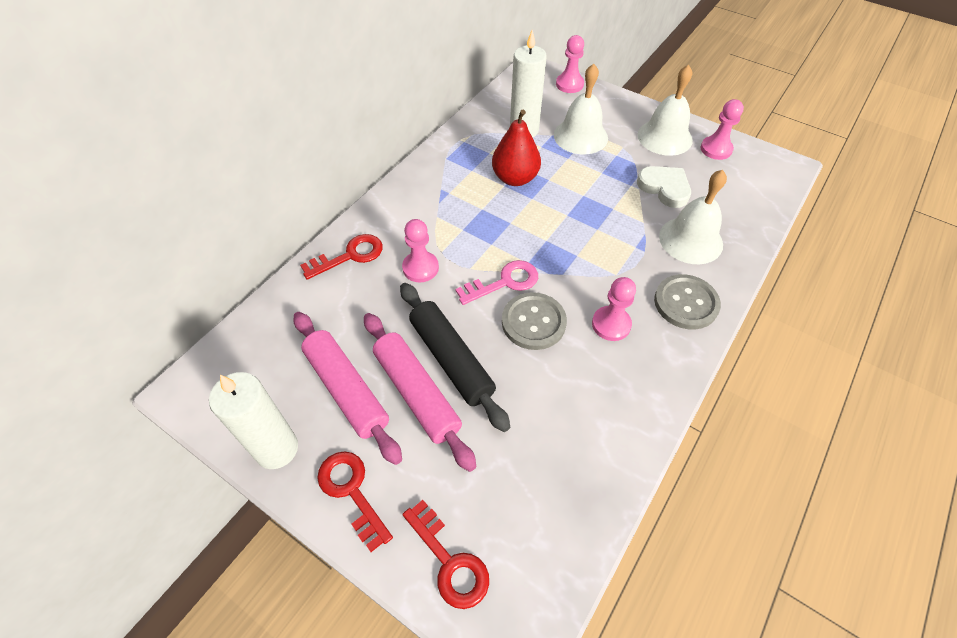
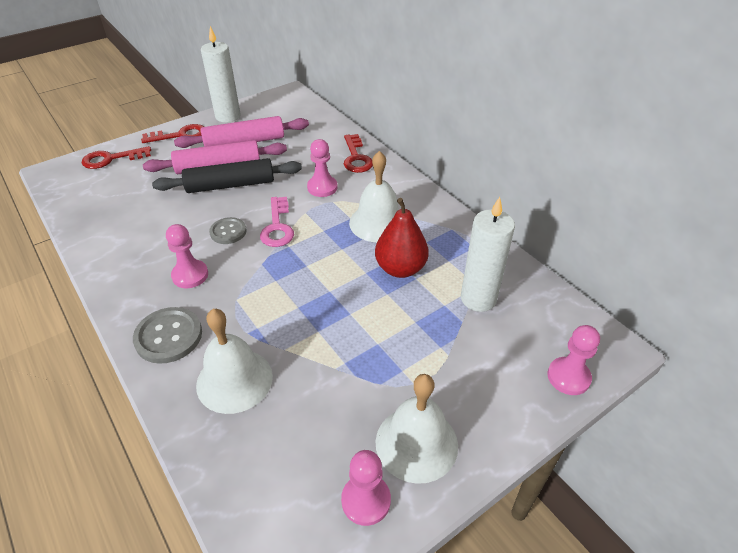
camera: 110 degrees right, 10 degrees down
grey button [502,292,567,350] -> grey button [209,217,247,244], size x0.66
white bell [554,64,608,154] -> white bell moved to [349,151,399,242]
white heart [637,166,691,208] -> none

